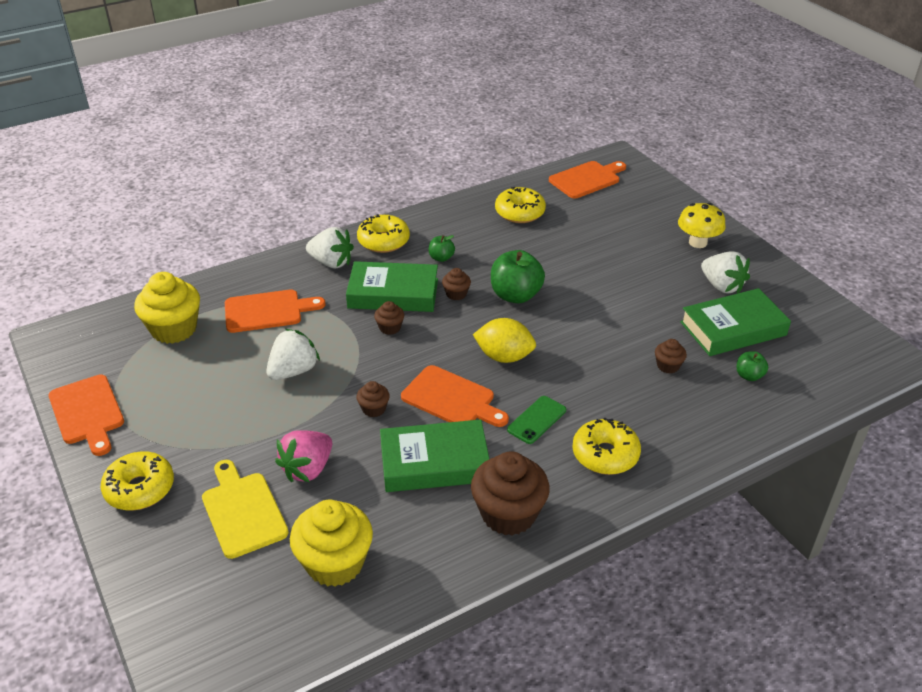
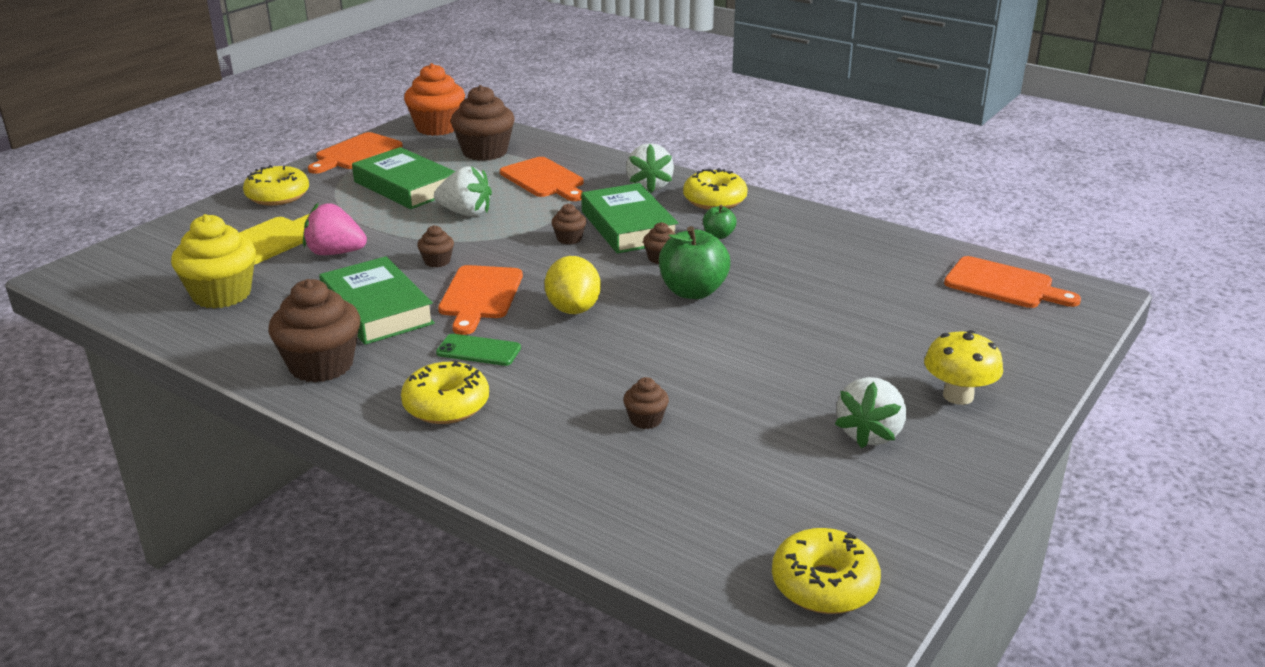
camera: 65 degrees right, 10 degrees down
yellow cupcake [134,272,200,344] -> brown cupcake [451,85,515,161]
yellow donut [495,187,546,223] -> yellow donut moved to [772,528,881,614]
green book [680,288,791,356] -> green book moved to [352,147,455,209]
green apple [736,351,768,381] -> none
none -> orange cupcake [404,63,465,136]

